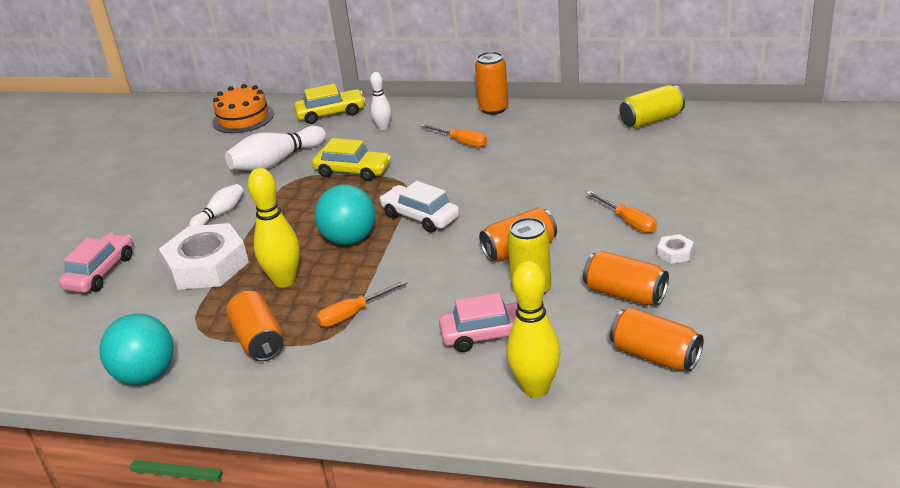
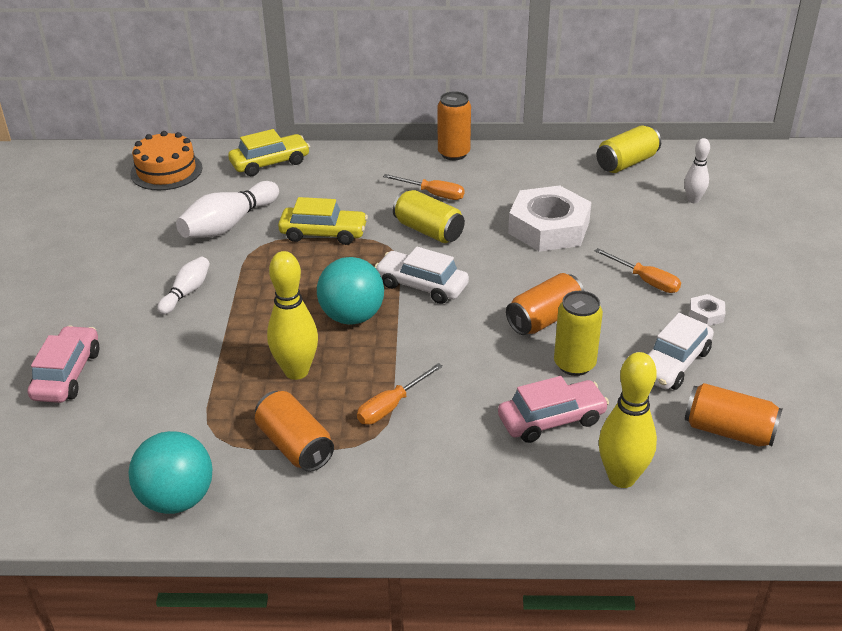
camera: 15 degrees left, 5 degrees up
white nut [159,223,249,290] -> white nut moved to [508,185,591,252]
white bowling pin [370,72,391,130] -> white bowling pin moved to [684,138,710,203]
orange can [583,251,669,305] -> white car [648,313,714,390]
none -> yellow can [393,190,465,243]

